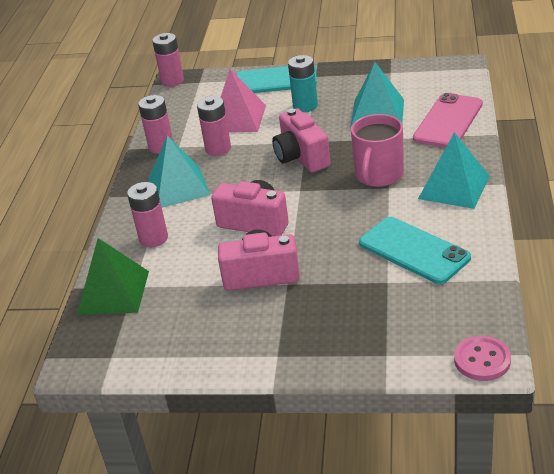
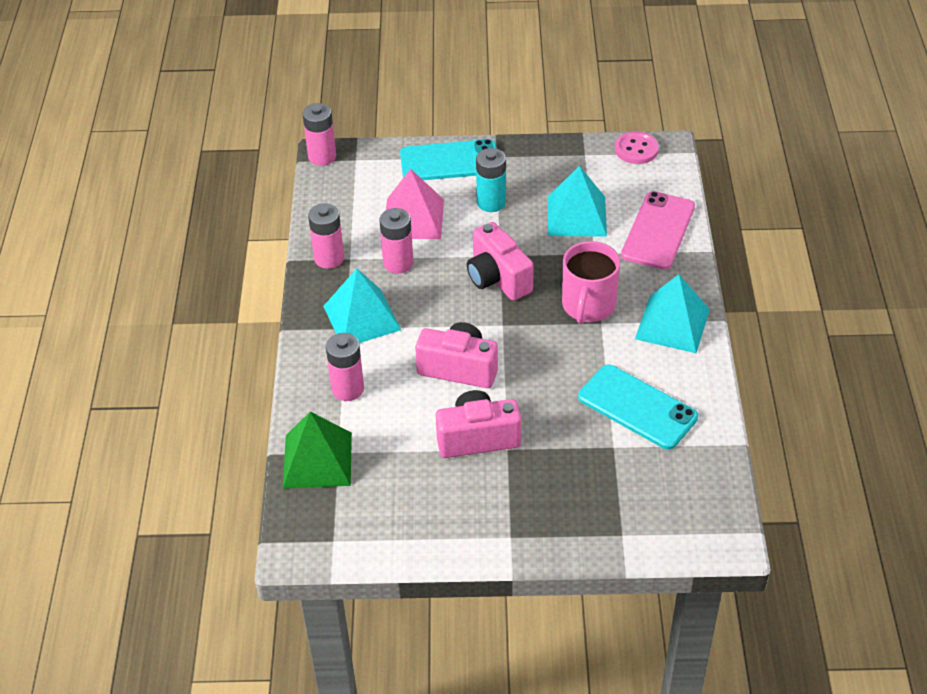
camera: 10 degrees left, 10 degrees up
pink button [454,336,511,381] -> pink button moved to [615,131,659,164]

